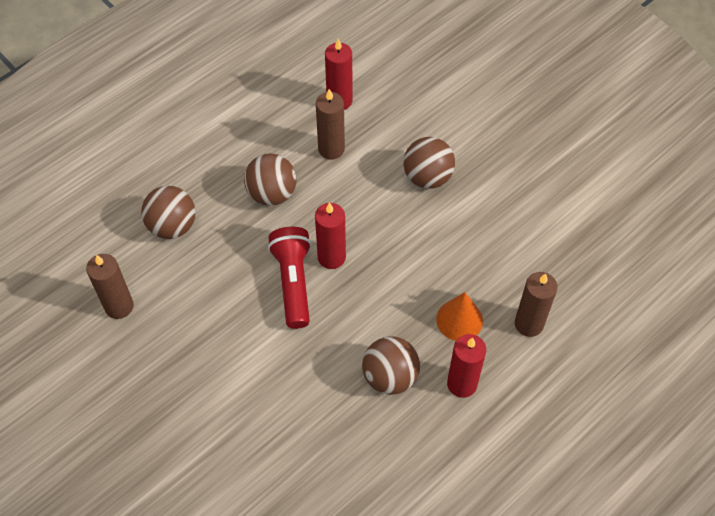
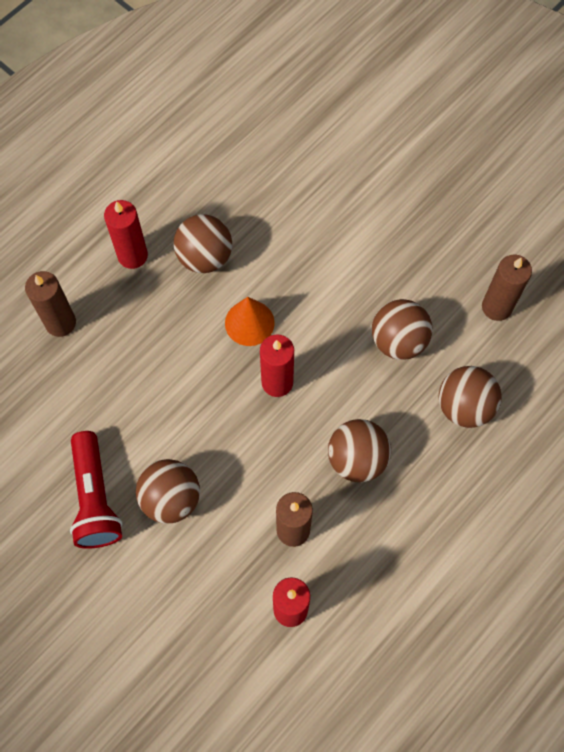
camera: 175 degrees right, 10 degrees up
red flashlight [268,227,311,329] -> red flashlight moved to [70,431,122,549]
orange cone [436,292,483,341] -> orange cone moved to [225,297,275,346]
none -> brown ball [372,299,433,360]

